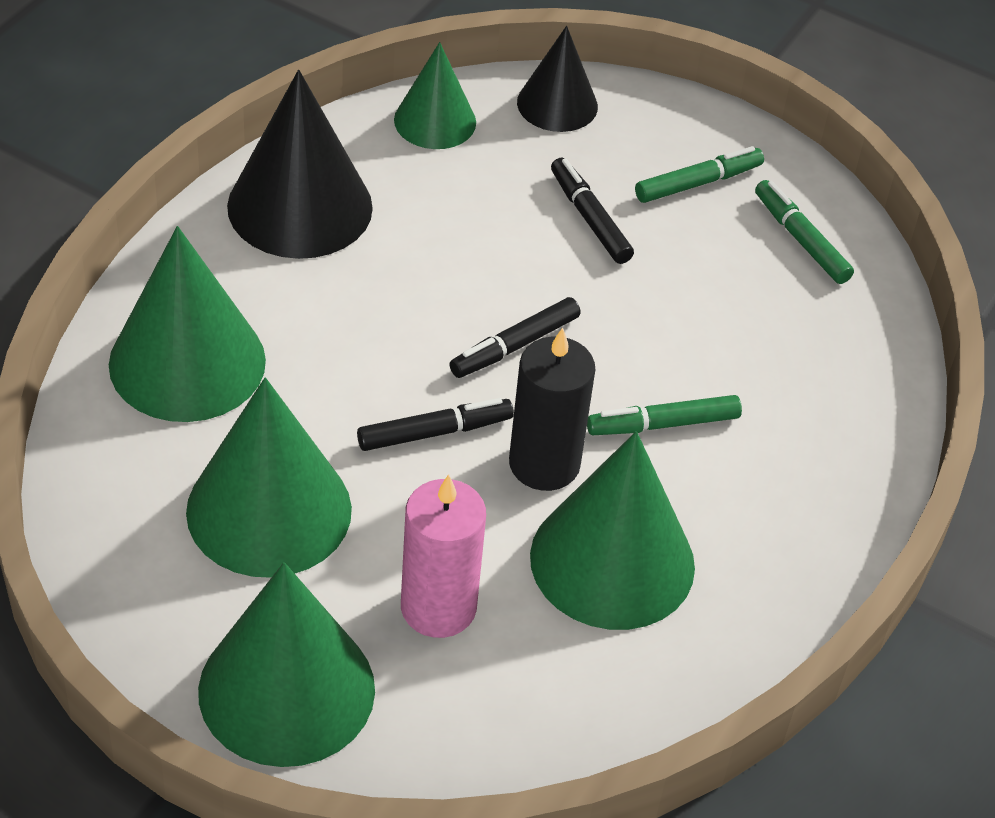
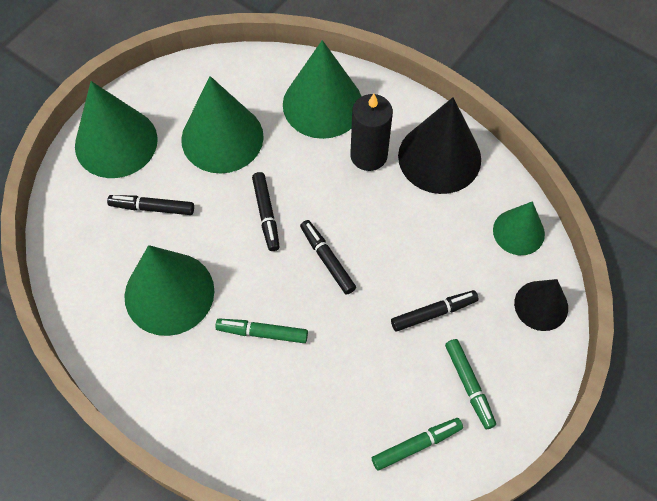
camera: 100 degrees right, 15 degrees up
pink candle [401,474,486,638] -> black marker [107,195,194,215]
black candle [509,328,595,491] -> black candle moved to [350,94,393,171]
green marker [587,395,742,435] -> green marker turned 75 degrees counterclockwise [215,318,308,343]

